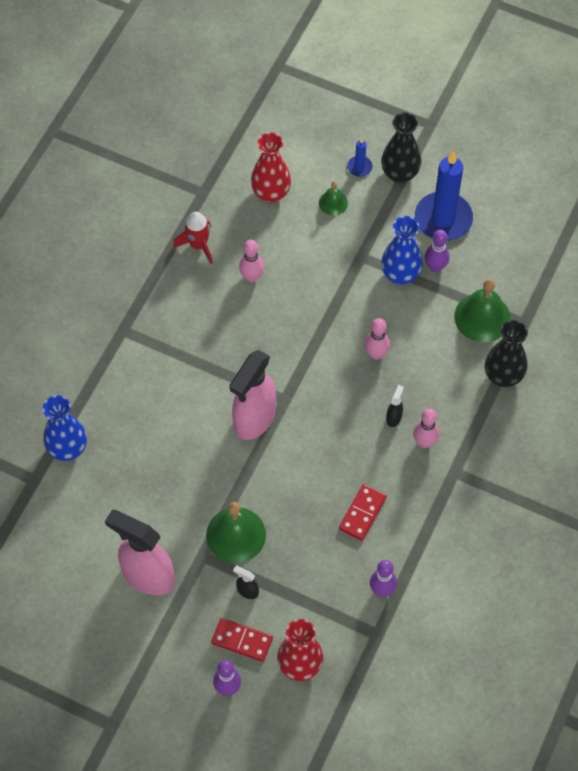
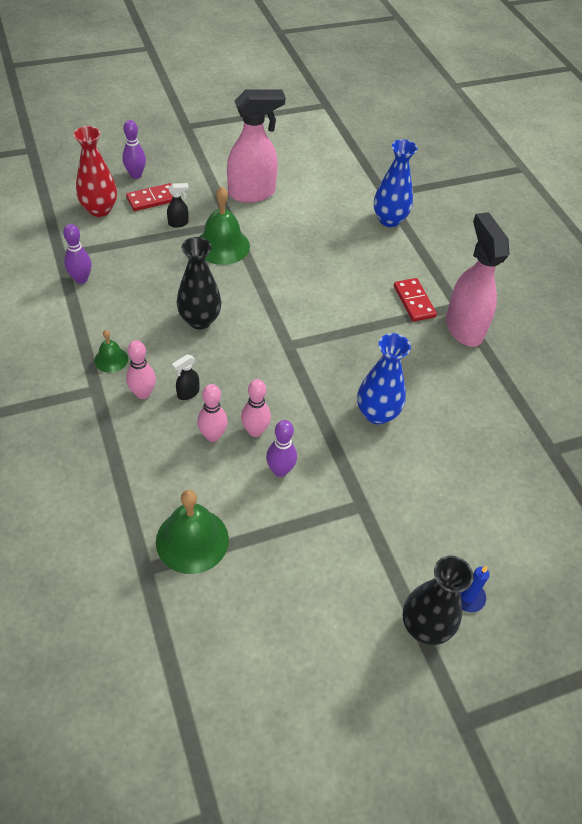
camera: 130 degrees right, 10 degrees down
red rocket [173,212,213,264] -> none
pink spray bottle [229,350,276,440] -> pink spray bottle moved to [446,212,510,347]
pink bowling pin [239,240,264,283] -> pink bowling pin moved to [197,384,228,442]
red vase [251,132,291,203] -> none
green bell [319,181,348,215] -> green bell moved to [94,330,128,373]
red domino [339,484,387,541] -> red domino moved to [394,278,437,322]
blue vase [381,216,423,285] -> blue vase moved to [357,333,411,425]
black spray bottle [386,385,404,427] -> black spray bottle turned 75 degrees clockwise [172,354,199,400]
blue candle [415,151,473,241] -> none
purple bowling pin [425,230,450,273] -> purple bowling pin moved to [266,420,297,477]
black vase [485,320,528,387] -> black vase moved to [177,237,222,329]

